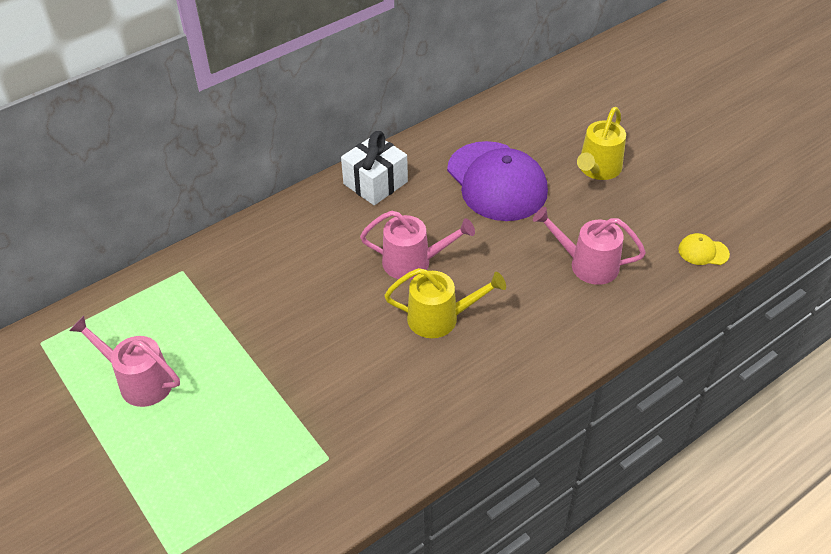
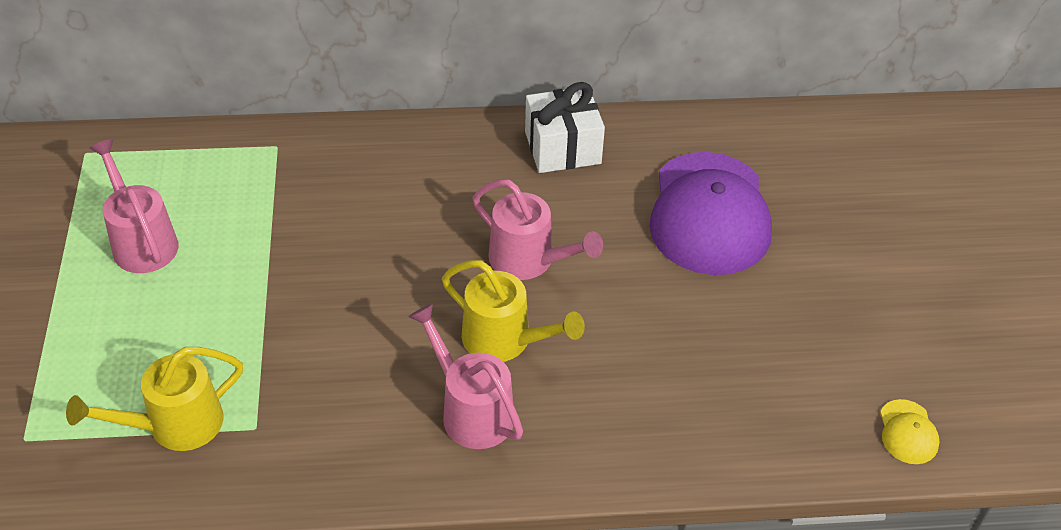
camera: 30 degrees right, 0 degrees up
pink watering can [533,207,646,285] -> pink watering can moved to [408,303,523,449]
yellow watering can [577,107,626,180] -> yellow watering can moved to [66,347,243,451]
yellow cap [678,233,730,265] -> yellow cap turned 135 degrees counterclockwise [880,399,940,464]

